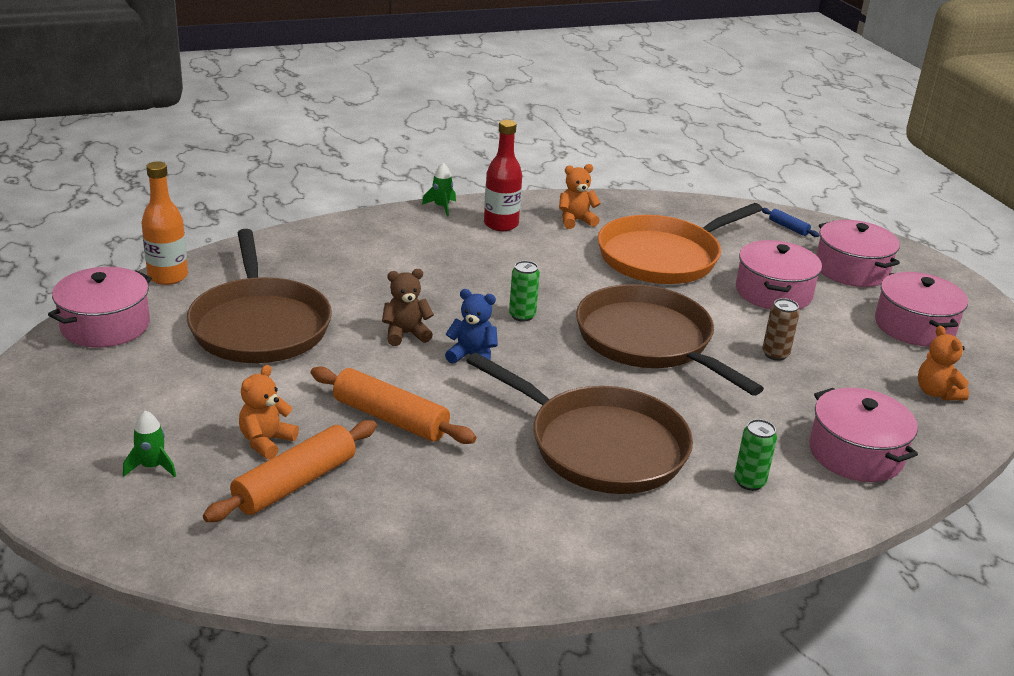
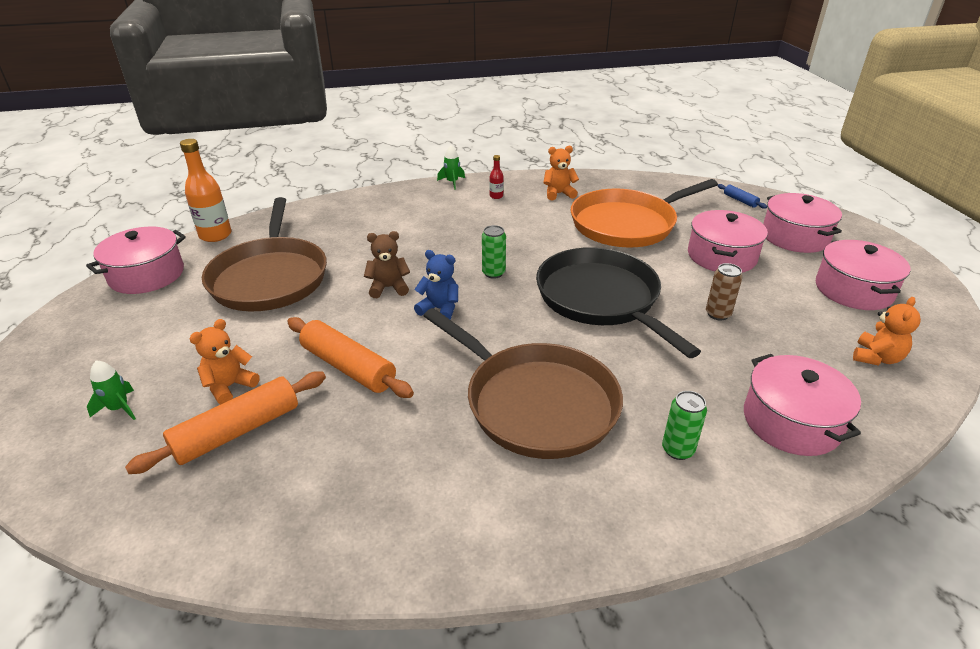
camera: 10 degrees right, 5 degrees up
red bottle [484,120,522,231] -> red bottle [489,155,504,199], size x0.48
brown pan [576,284,764,396] -> black pan [536,247,701,358]
orange teddy bear [918,326,969,400] -> orange teddy bear turned 135 degrees counterclockwise [853,297,921,366]

